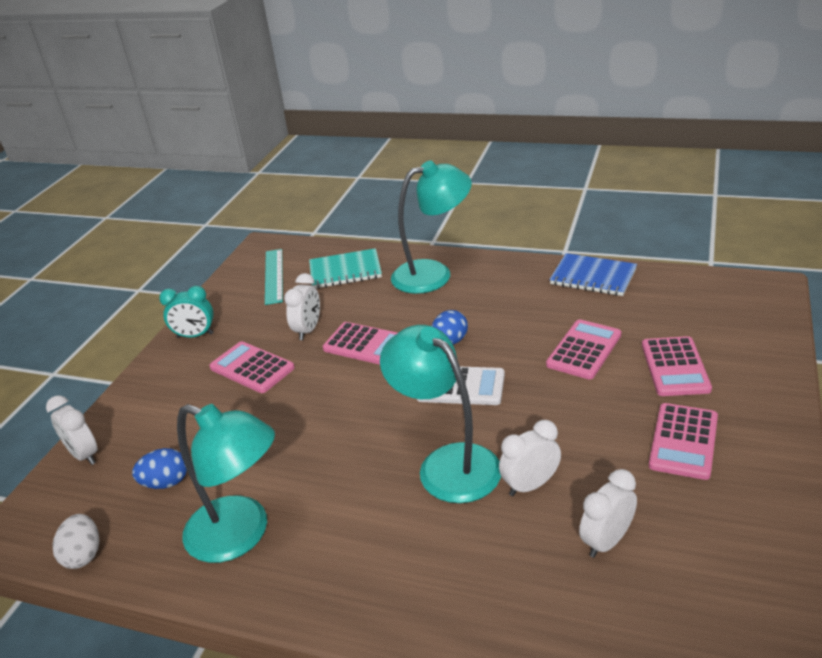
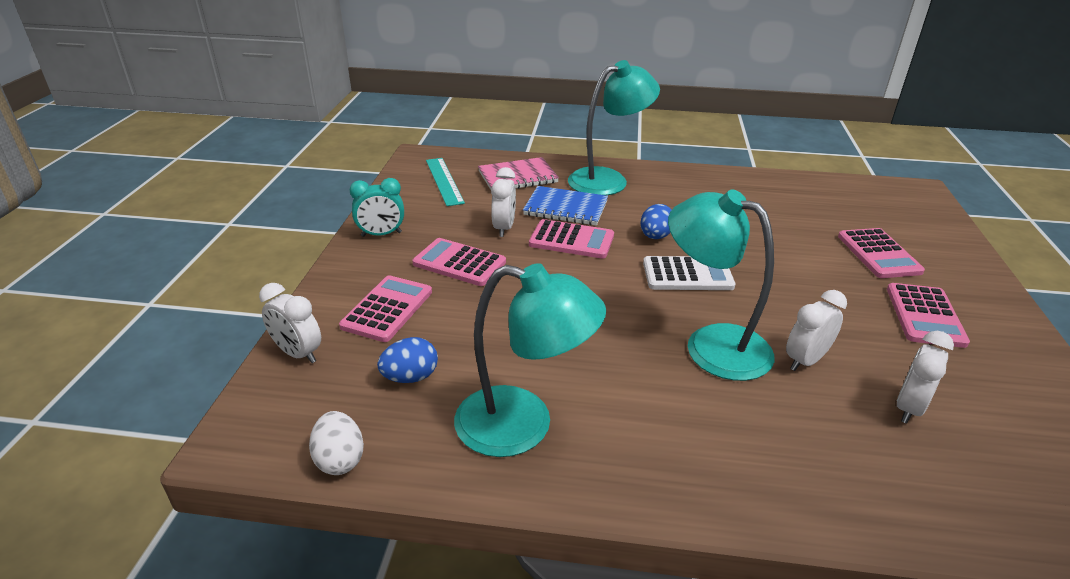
camera: 15 degrees left, 0 degrees up
turquoise notebook [309,248,382,288] -> pink notebook [478,157,559,190]
pink calculator [546,319,621,379] -> pink calculator moved to [339,275,432,342]
blue notebook [549,253,637,296] -> blue notebook moved to [523,186,608,226]

